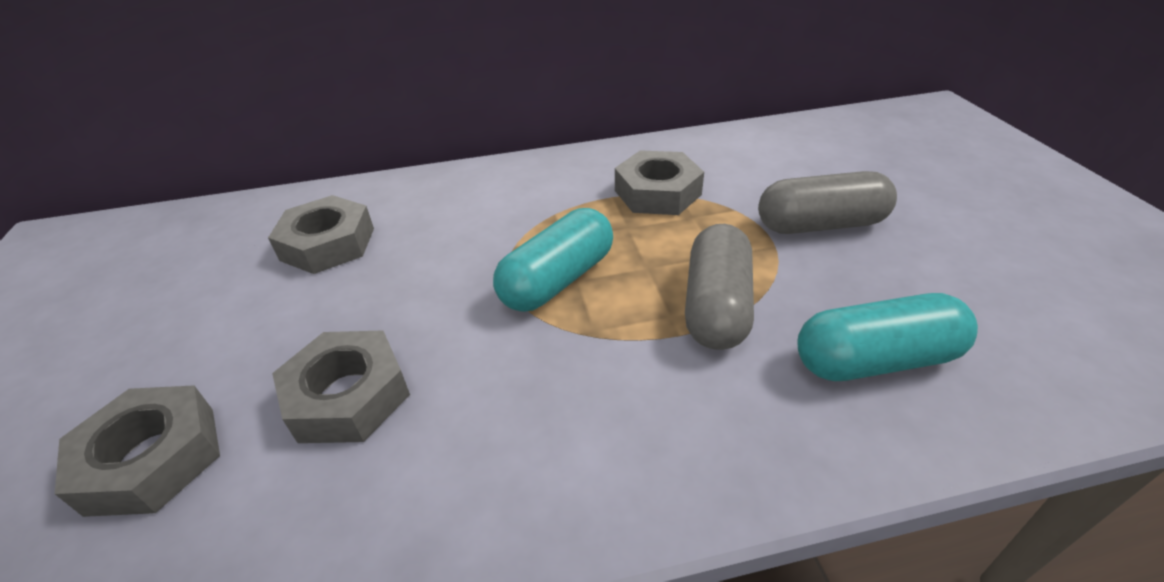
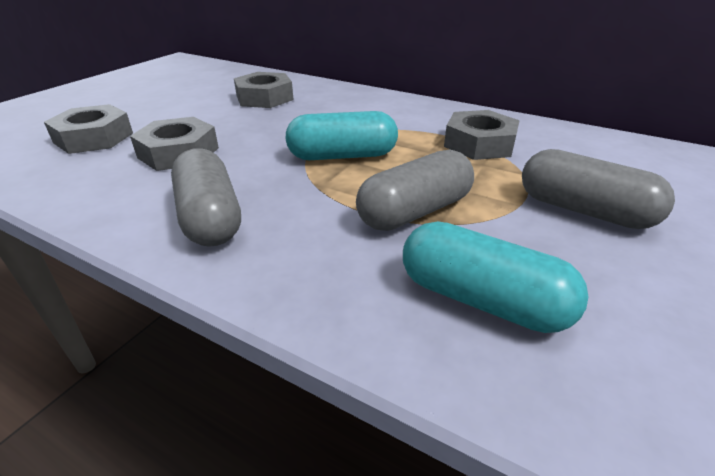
camera: 40 degrees right, 5 degrees down
none -> grey capsule [171,148,241,247]

